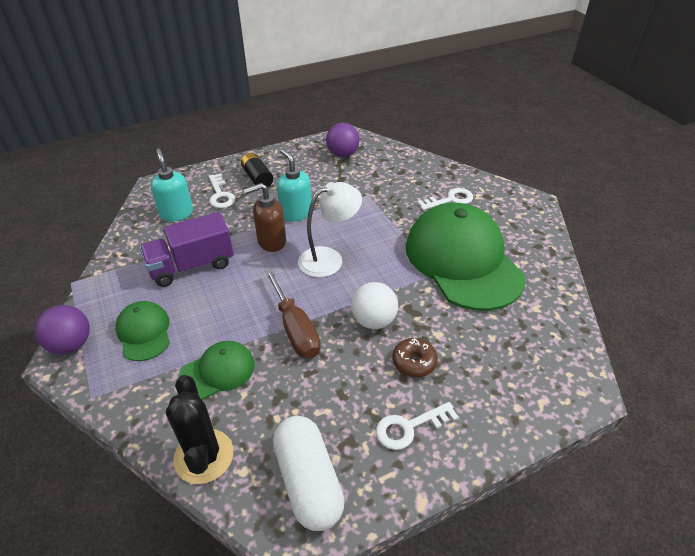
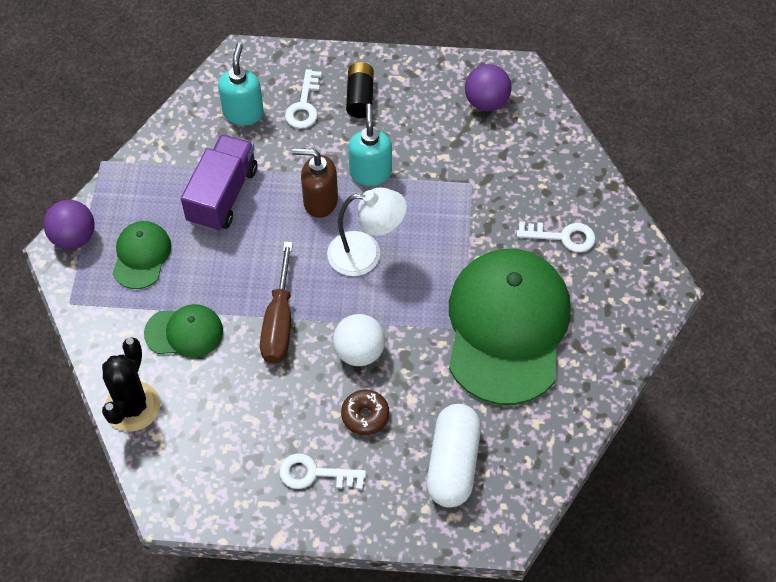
camera: 30 degrees right, 15 degrees up
purple truck [140,212,234,287] -> purple truck turned 105 degrees clockwise [181,134,257,232]
white capsule [273,416,345,531] -> white capsule moved to [427,404,481,508]

